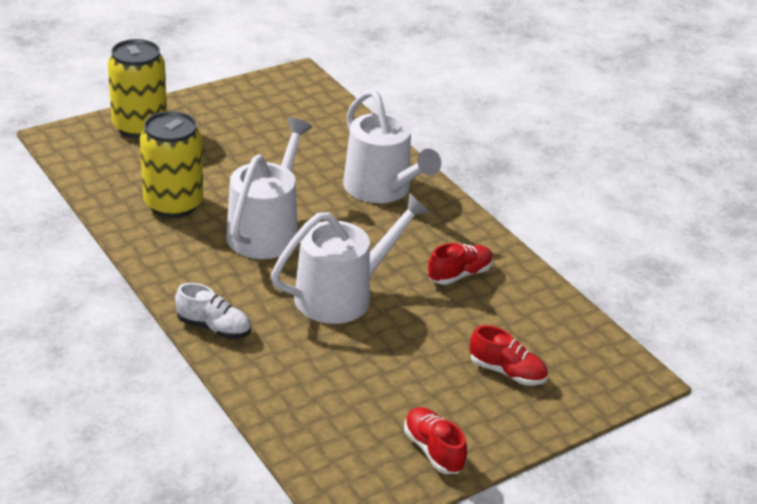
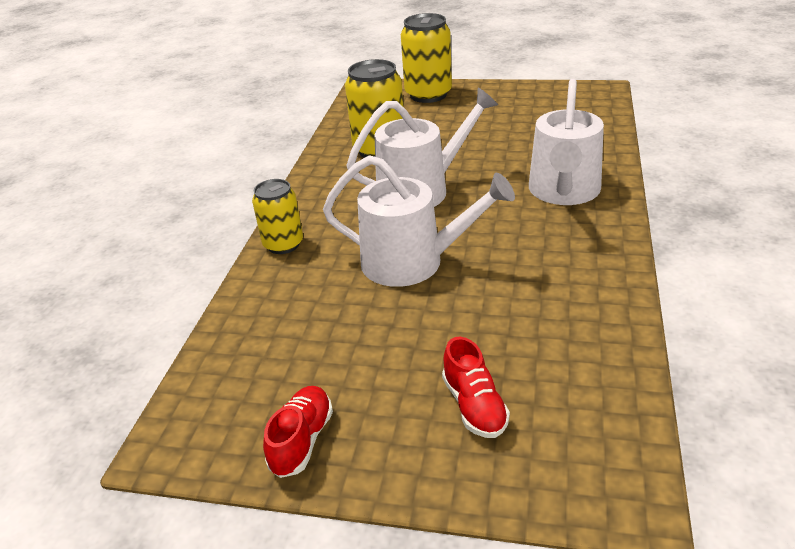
camera: 50 degrees right, 0 degrees up
white shoe [175,283,251,339] -> yellow can [252,179,303,254]
red shoe [428,243,493,285] -> none

